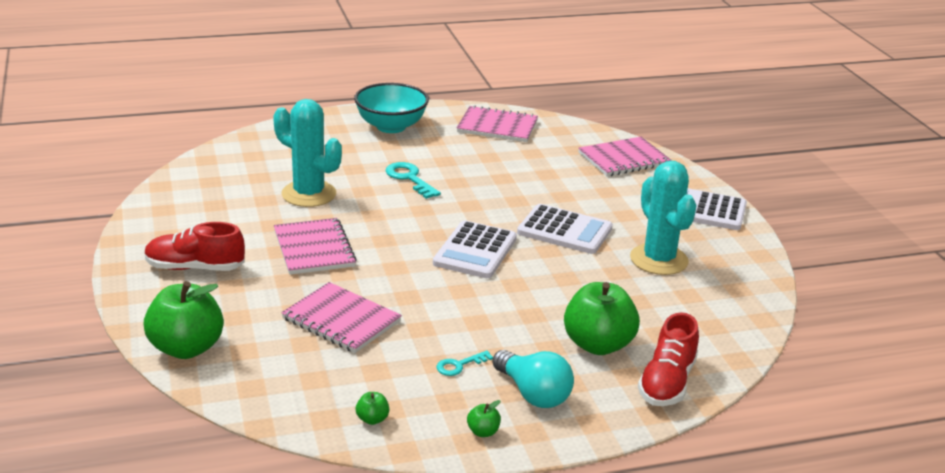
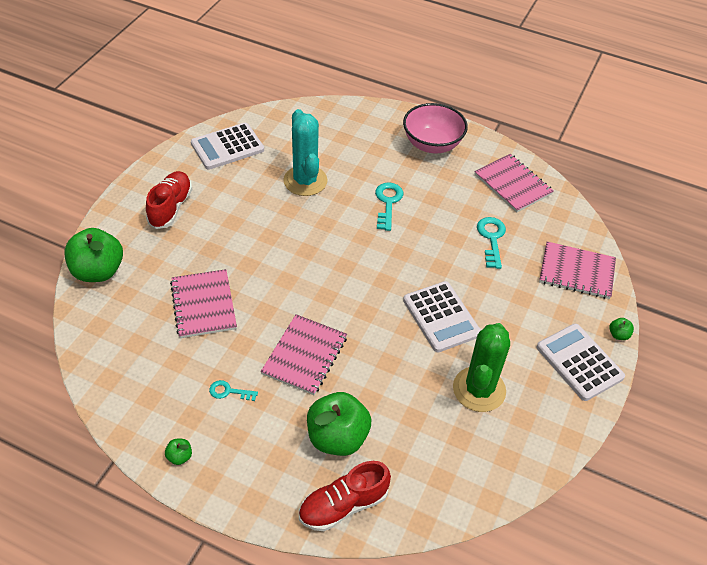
camera: 40 degrees right, 20 degrees up
red shoe [144,222,245,271] -> red shoe turned 60 degrees clockwise [146,171,192,229]
pink notebook [274,218,357,275] -> pink notebook moved to [261,314,347,395]
turquoise bowl [354,83,429,133] -> pink bowl [403,103,468,153]
green apple [356,392,389,425] -> green apple moved to [609,318,634,340]
white calculator [433,221,517,278] -> white calculator moved to [191,123,264,170]
turquoise light bulb [493,350,574,408] -> none
turquoise cactus [630,161,697,275] -> green cactus [453,323,510,412]
none -> turquoise key [477,217,506,269]

